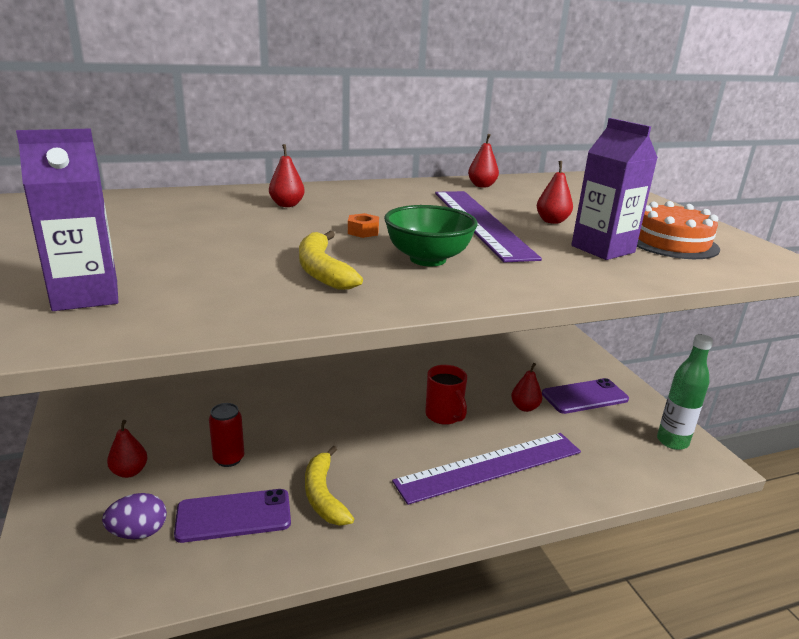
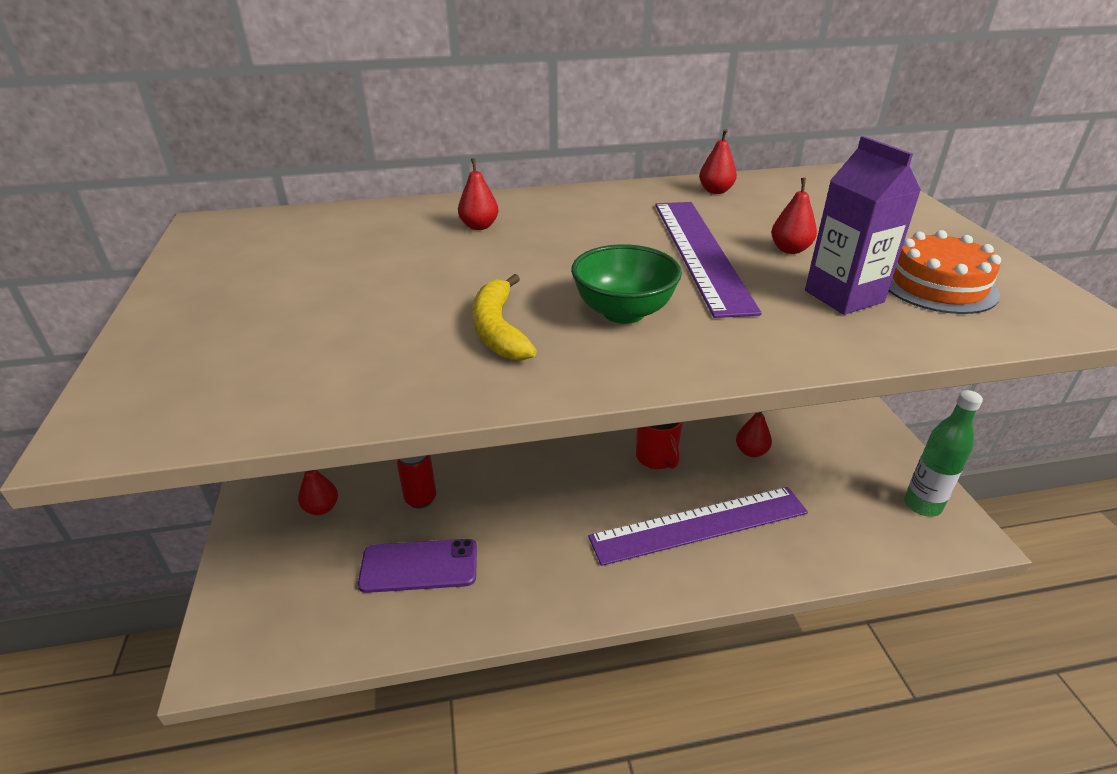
camera: 10 degrees right, 10 degrees up
purple carton [16,128,118,311] -> none
purple egg [102,493,167,539] -> none
yellow banana [305,446,354,526] -> none
orange nut [348,213,379,238] -> none
purple phone [542,378,629,414] -> none

